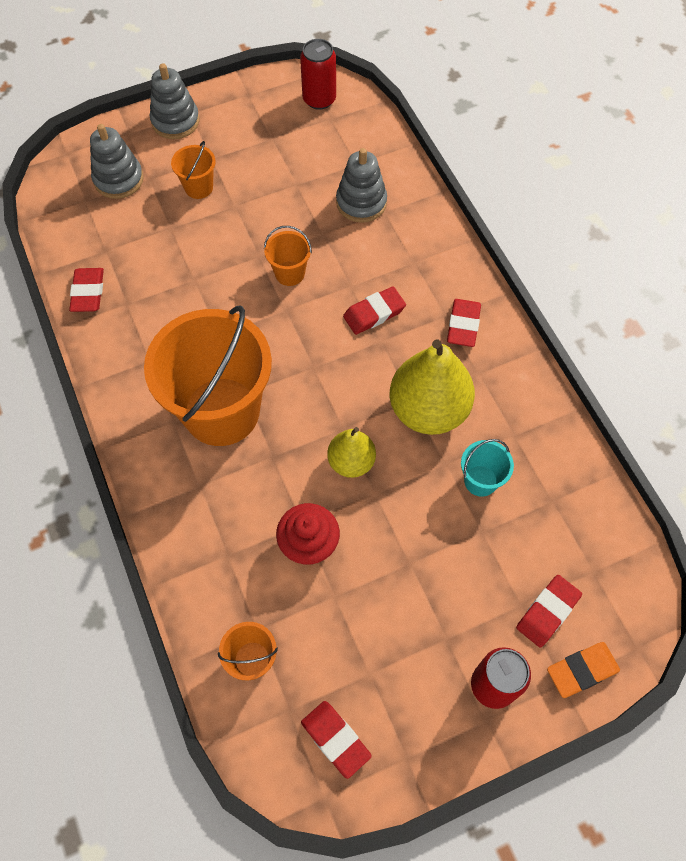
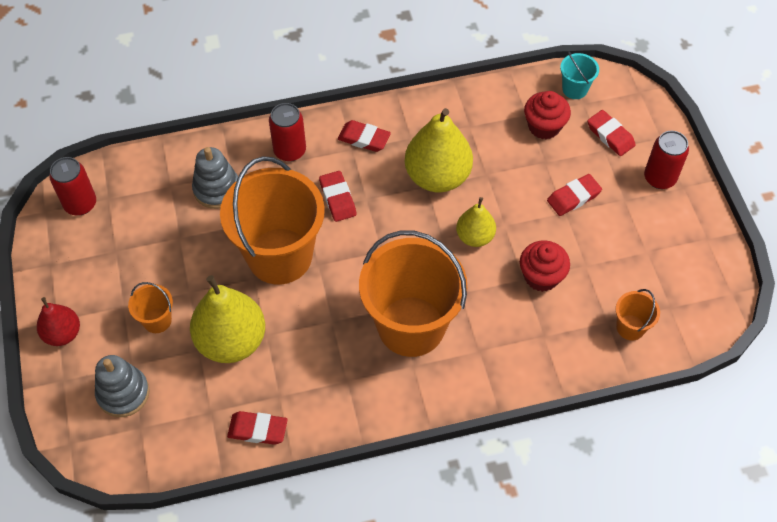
camera: 80 degrees left, 5 degrees down
grey stacking toy [150,63,199,139] -> red pear [37,297,80,346]
orange bucket [264,226,312,286] -> orange bucket [220,156,325,284], size x2.36
red eraser [301,701,372,779] -> red eraser moved to [547,174,602,216]
turquoise bucket [461,439,514,497] -> turquoise bucket moved to [560,52,599,99]
orange eraser [547,642,620,698] -> none
none -> yellow pear [190,275,265,363]
none -> red can [269,103,306,162]
none -> red cupcake [524,91,571,139]

